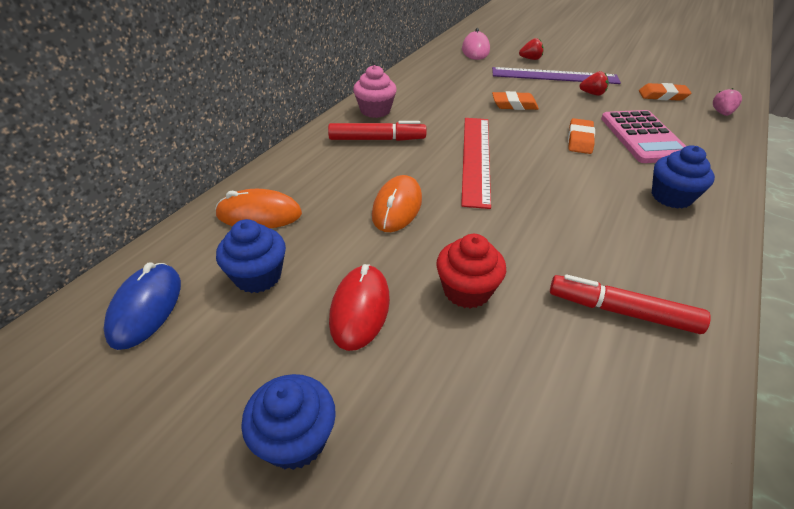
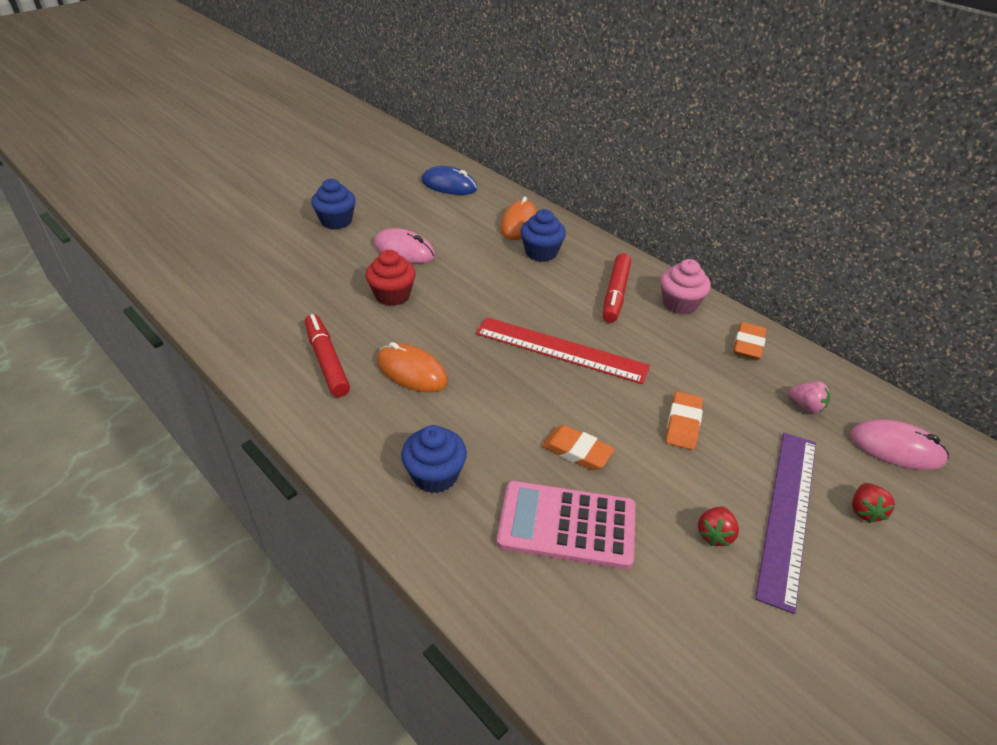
camera: 105 degrees right, 0 degrees up
blue cupcake [216,219,286,293] -> blue cupcake moved to [521,209,566,262]
red mouse [329,264,390,351] -> pink mouse [374,228,435,263]
orange mouse [372,175,422,232] -> orange mouse moved to [377,342,448,392]
red marker [550,274,711,334] -> red marker turned 60 degrees counterclockwise [305,314,350,397]
orange eraser [639,83,691,101] -> orange eraser moved to [733,322,766,360]
pink strawberry [713,88,742,116] -> pink strawberry moved to [789,381,830,414]

